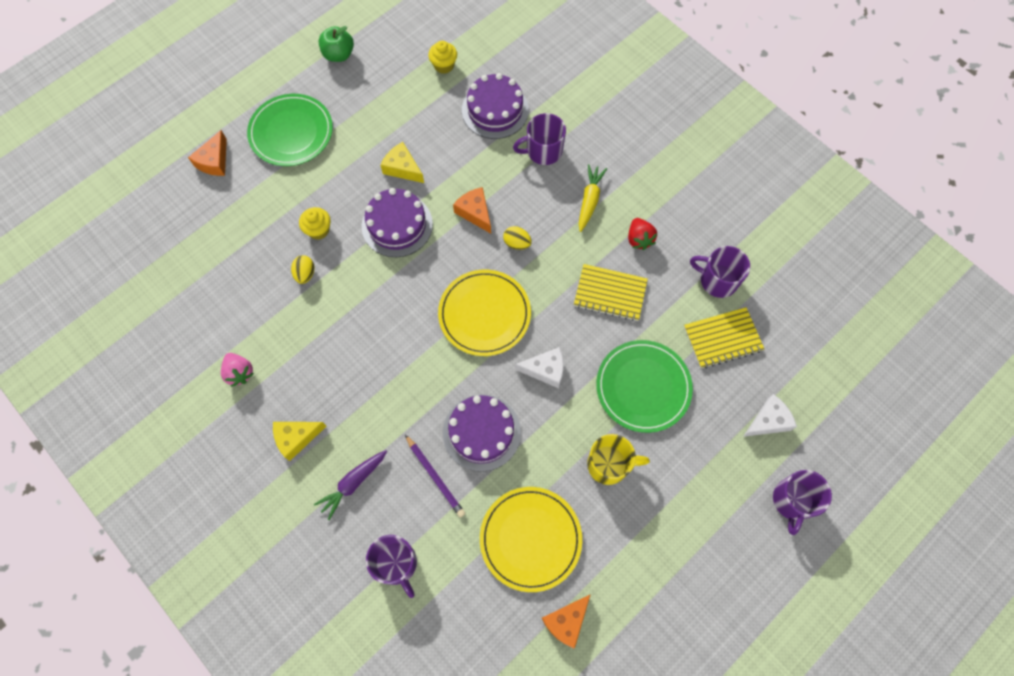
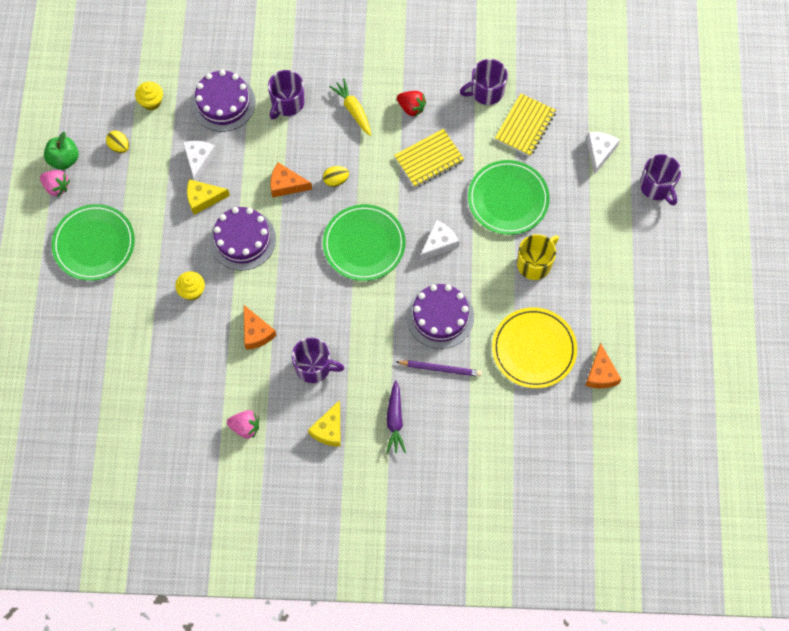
camera: 45 degrees left, 0 degrees up
orange cheese [188,130,227,176] -> orange cheese moved to [244,305,277,350]
yellow egg [291,255,315,284] -> yellow egg moved to [106,131,129,153]
purple mug [366,535,417,598] -> purple mug moved to [292,337,344,383]
yellow plate [438,270,531,356] -> green plate [323,204,405,281]
none -> pink strawberry [40,170,70,197]
none -> white cheese [183,141,217,181]

